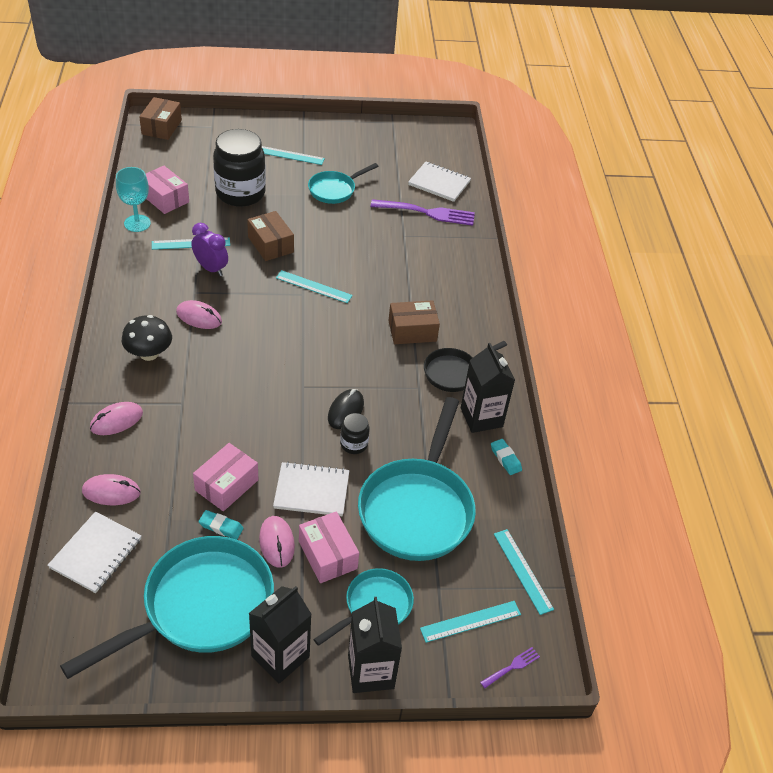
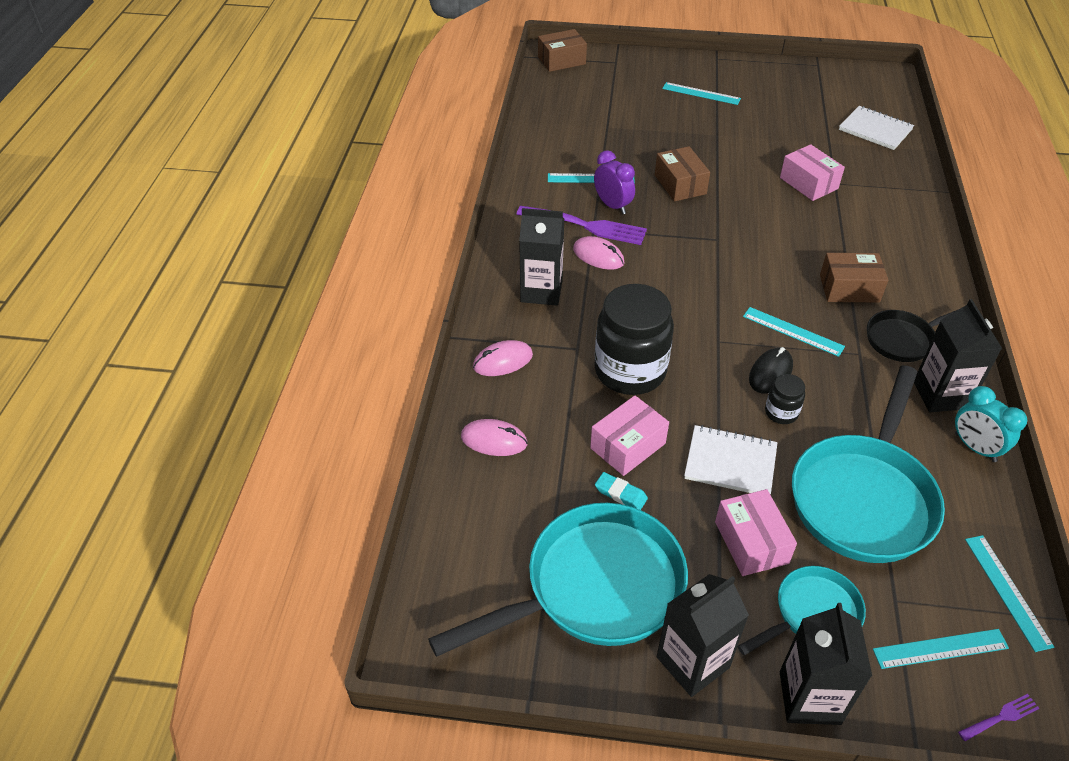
camera: 15 degrees right, 0 degrees up
white notebook [47,512,142,593] -> none
turquoise goblet [116,167,151,232] -> none
black mushroom [122,315,172,361] -> black carton [519,208,564,306]
brown box [139,97,182,140] -> brown box turned 45 degrees clockwise [538,29,587,72]
pink box [146,166,189,214] -> pink box moved to [780,144,845,201]
black jar [213,129,266,207] -> black jar moved to [594,284,674,395]
pink mouse [259,516,295,568] -> none
turquoise ruler [276,270,353,303] -> turquoise ruler moved to [743,307,845,357]
turquoise pan [308,163,379,204] -> none
purple fork [371,199,475,226] -> purple fork moved to [516,206,647,245]
turquoise eraser [491,439,522,475] -> turquoise clock [955,386,1027,462]

